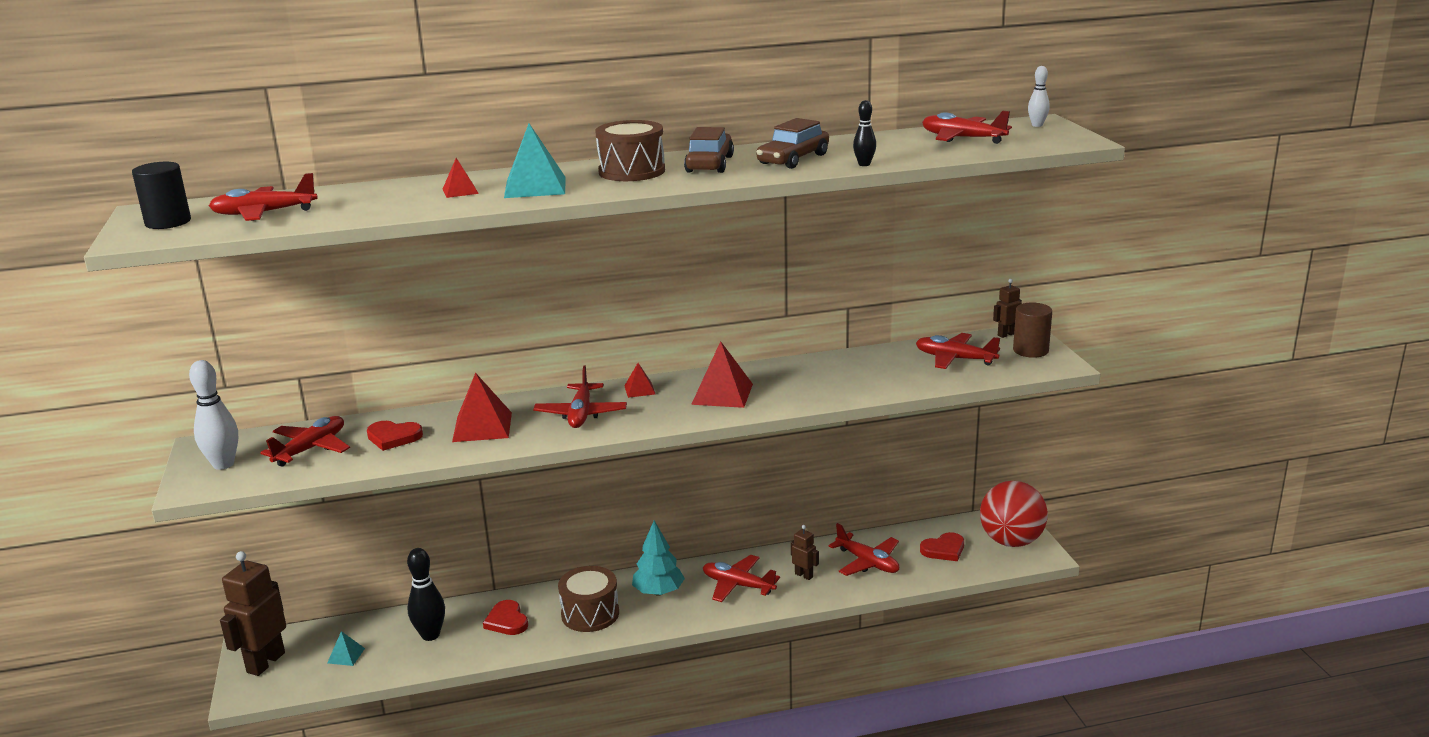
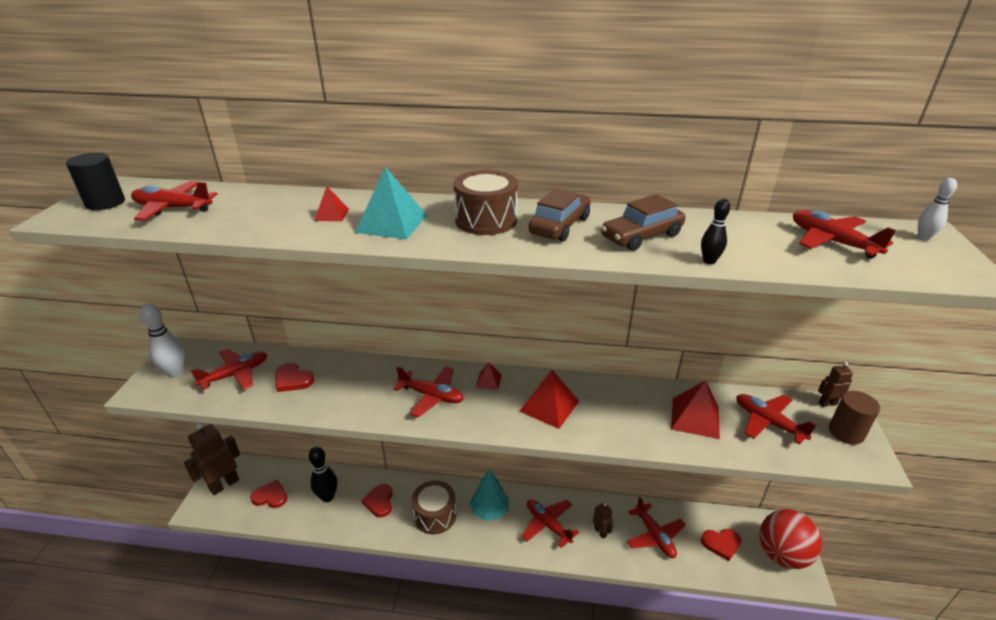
camera: 20 degrees right, 10 degrees up
turquoise pyramid [327,631,365,666] -> red heart [250,480,287,508]
red pyramid [452,372,512,442] -> red pyramid moved to [671,380,720,439]
red plane [533,365,627,428] -> red plane turned 90 degrees counterclockwise [393,366,464,418]

